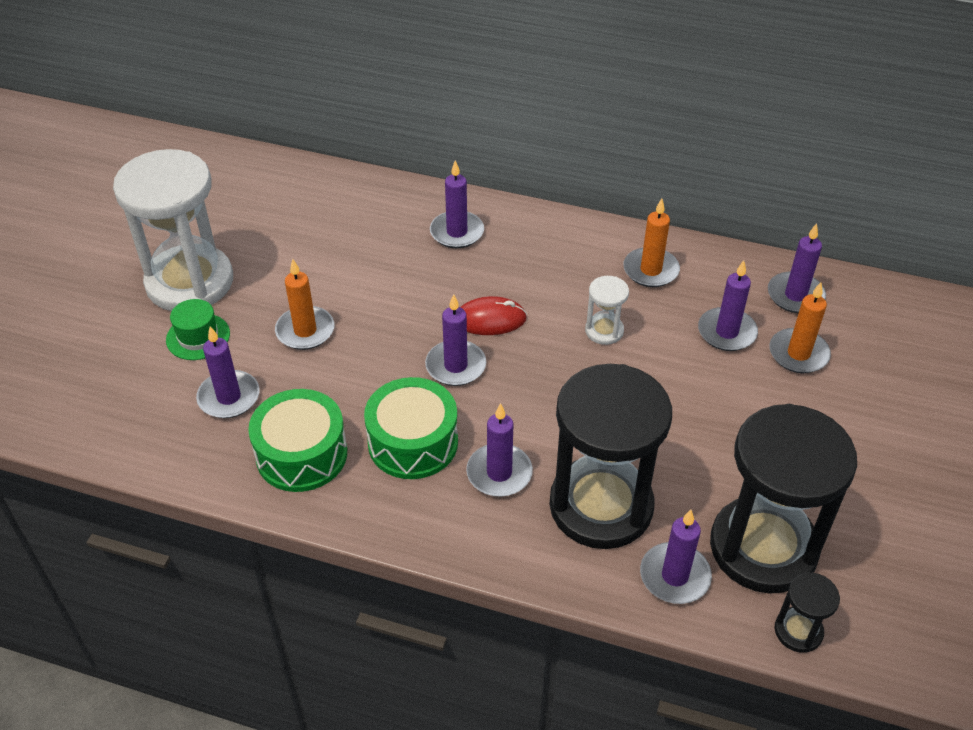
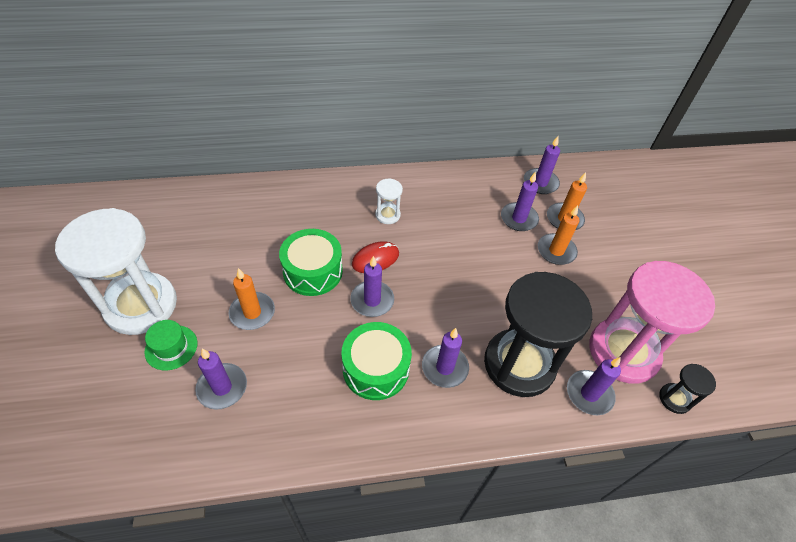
camera: 30 degrees left, 5 degrees up
green drum [248,389,347,492] -> green drum moved to [279,229,343,296]
purple candle [430,160,484,248] -> none
white hourglass [585,276,629,345] -> white hourglass moved to [375,178,403,224]
orange candle [623,198,680,287] -> orange candle moved to [538,205,579,265]
black hourglass [710,404,857,594] -> pink hourglass [589,261,715,384]

